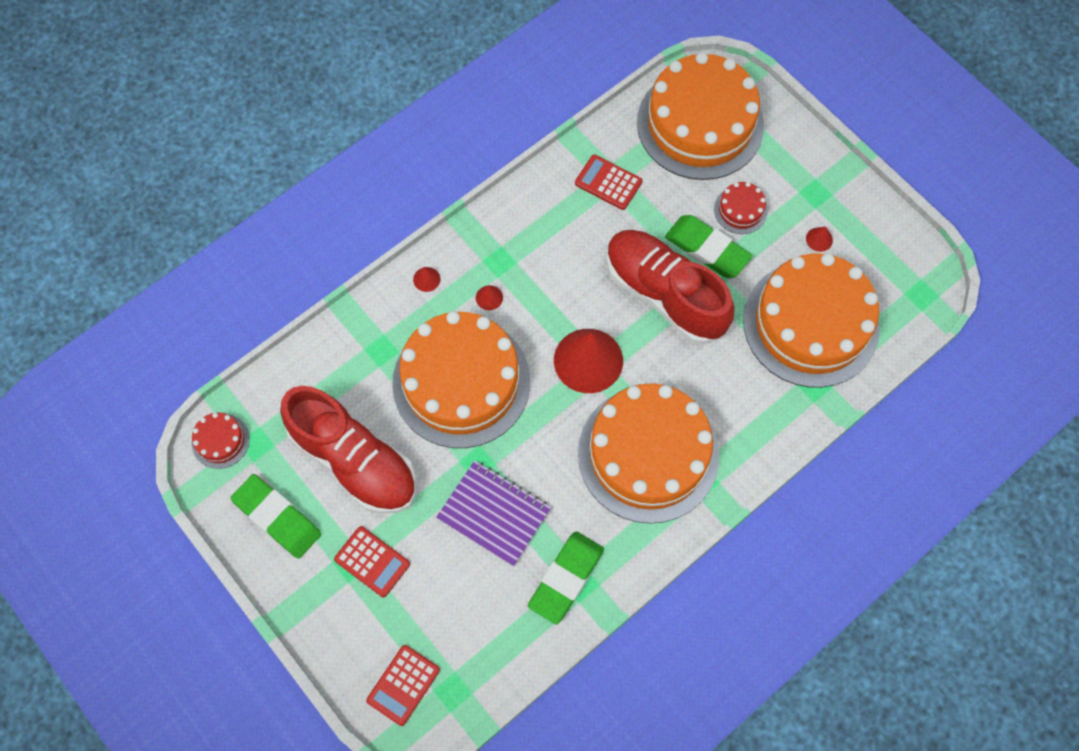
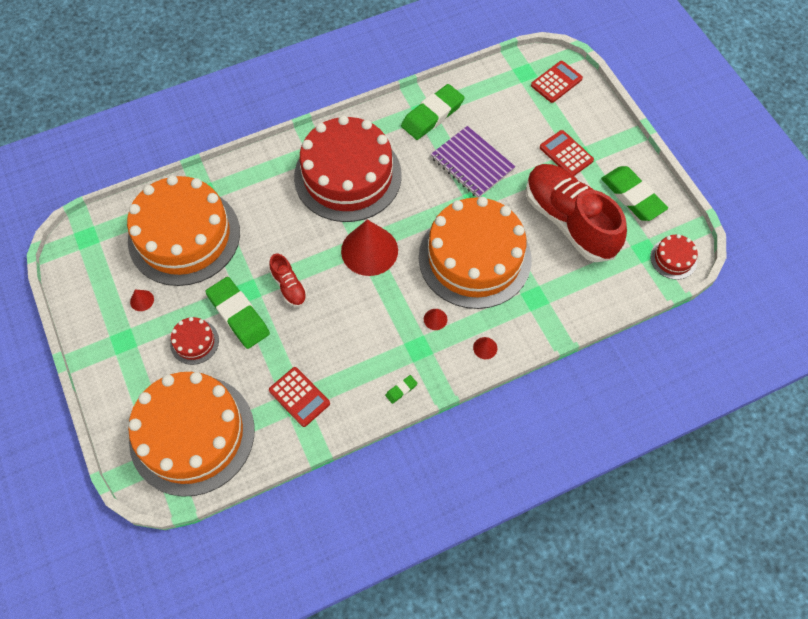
camera: 165 degrees left, 5 degrees down
orange cake [578,383,719,523] -> red cake [294,115,402,222]
red shoe [607,230,734,344] -> red shoe [269,253,307,307], size x0.44
none -> green eraser [385,375,418,404]

